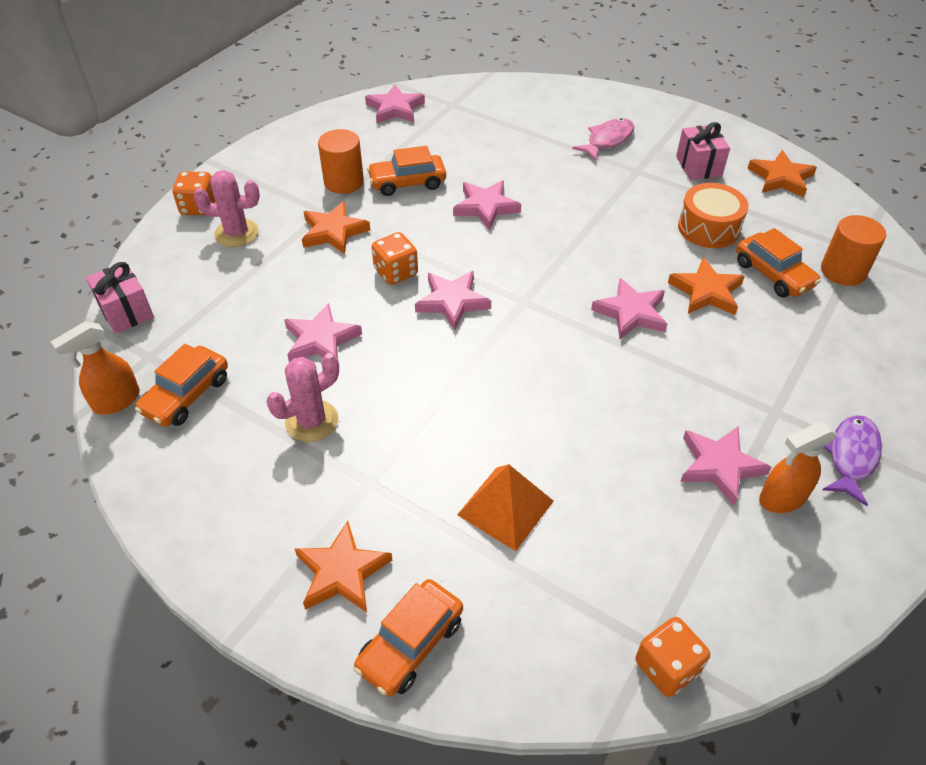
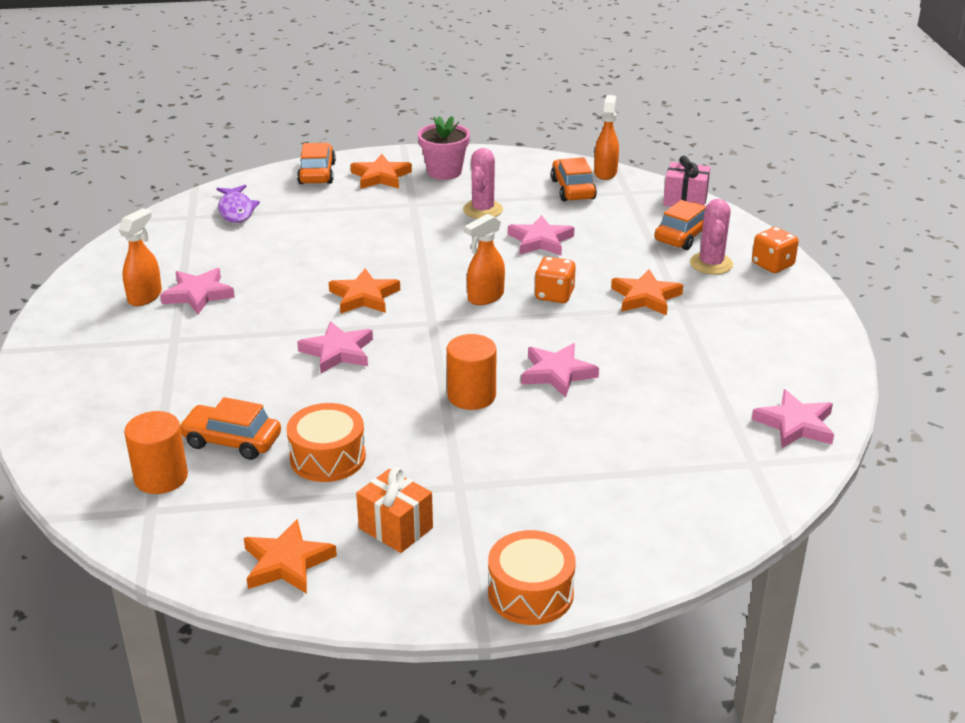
camera: 140 degrees right, 15 degrees down
pink cactus [194,170,260,247] -> pink cactus turned 45 degrees counterclockwise [690,199,733,274]
orange cylinder [318,129,364,194] -> orange cylinder moved to [447,334,496,410]
orange car [367,146,446,196] -> orange car moved to [655,200,706,250]
pink star [415,271,491,330] -> orange spray bottle [465,214,505,305]
orange pyramid [457,464,554,551] -> none
pink fish [572,118,635,160] -> none
orange dice [635,617,710,697] -> none
orange star [668,257,745,315] -> orange star moved to [329,268,400,313]
pink gift [676,122,730,180] -> orange gift [356,467,433,553]
purple fish [823,415,882,506] -> purple fish moved to [216,185,260,223]
none -> pink flower pot [418,116,470,180]
none -> orange drum [488,530,576,625]

